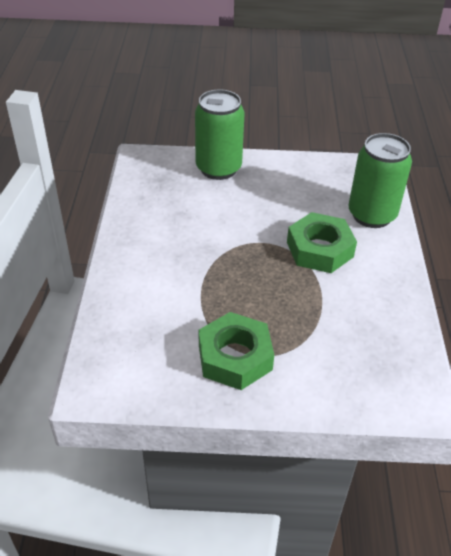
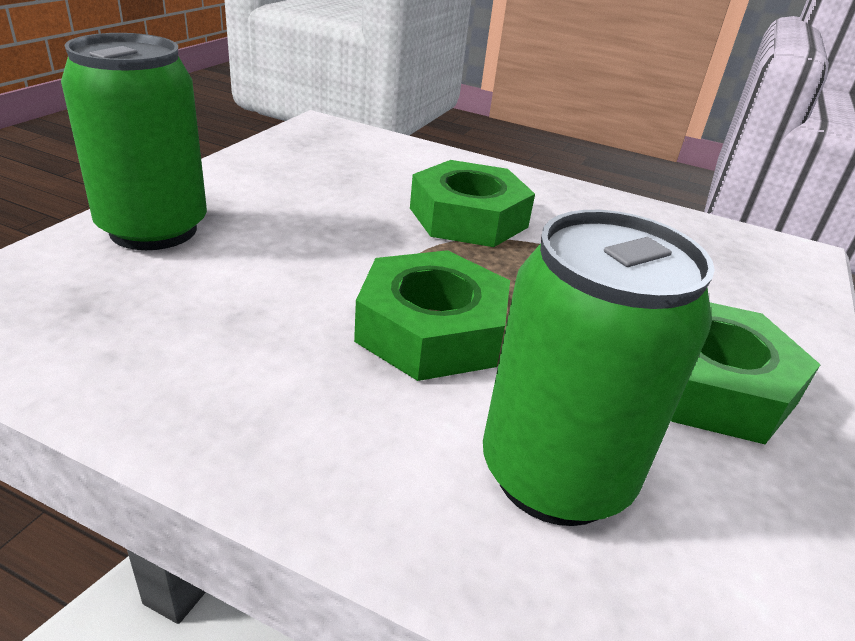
camera: 70 degrees left, 10 degrees down
green can [349,133,412,228] -> green can moved to [483,210,715,526]
none -> green nut [354,250,510,381]

